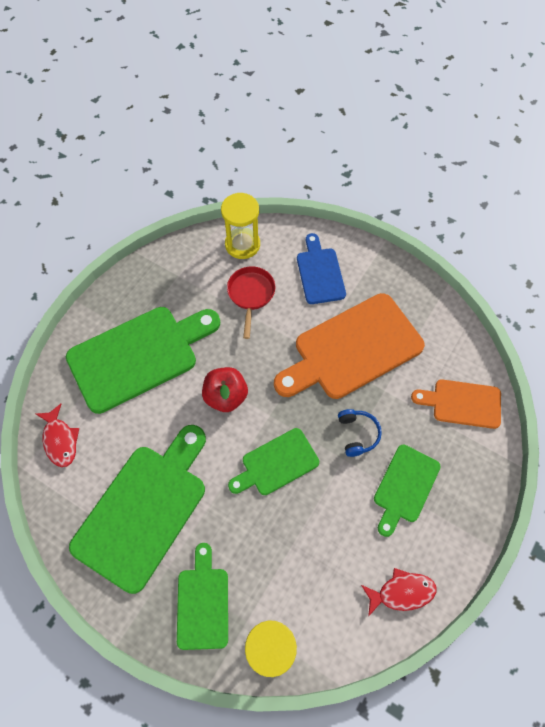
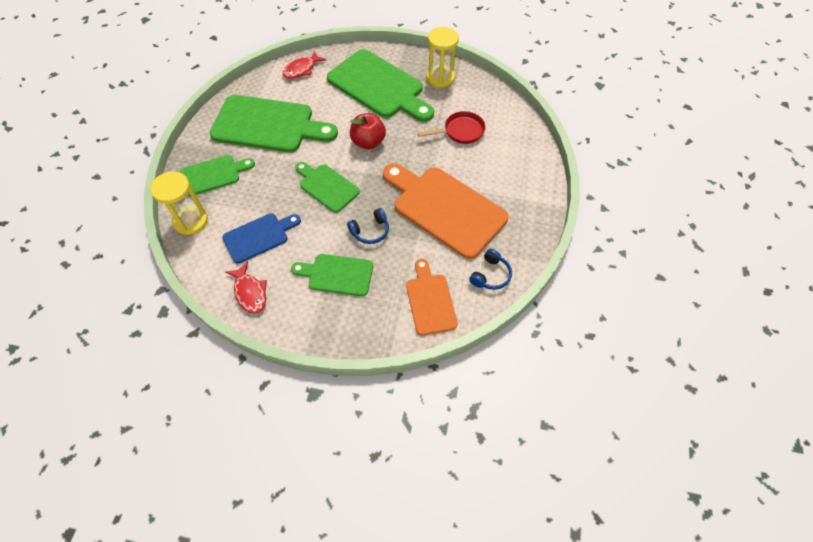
camera: 70 degrees right, 5 degrees down
yellow hourglass [221,193,260,259] -> yellow hourglass moved to [426,27,459,88]
blue cutting board [297,233,346,304] -> blue cutting board moved to [222,213,301,264]
none -> blue headphones [469,249,512,290]

